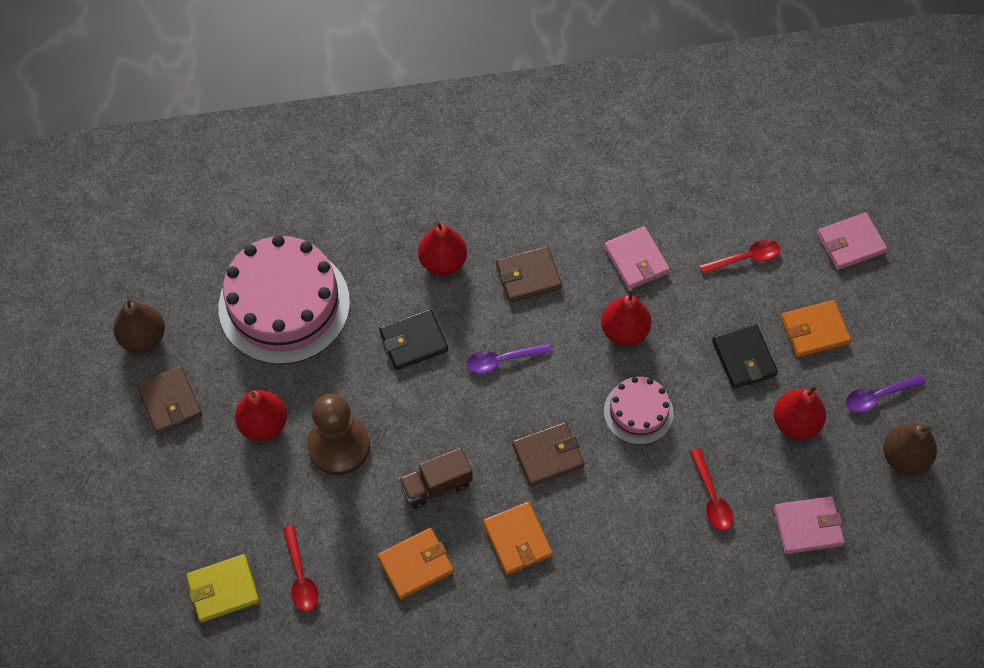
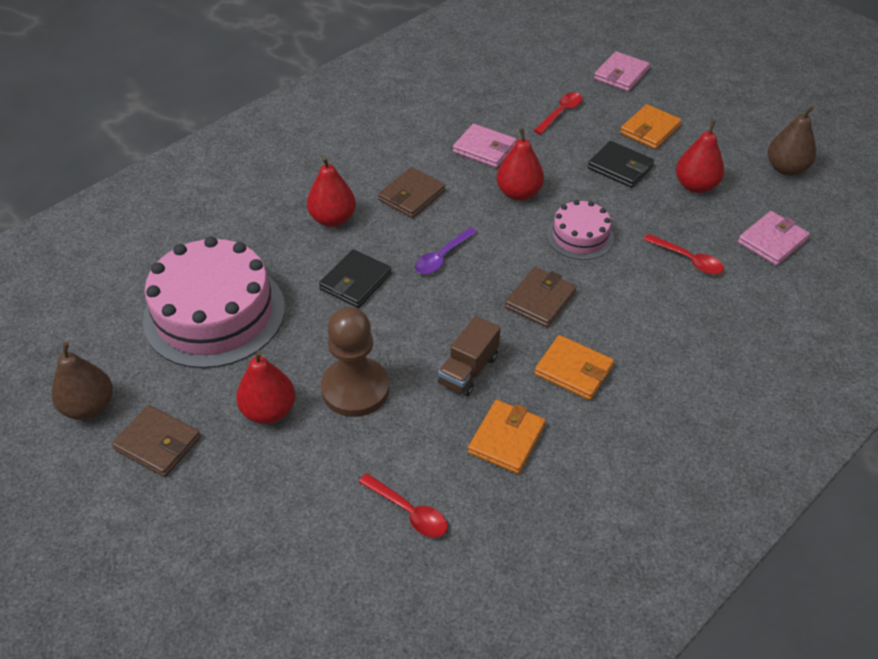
camera: 35 degrees left, 15 degrees down
yellow wallet [186,554,259,622] -> none
purple spoon [846,374,926,412] -> none

